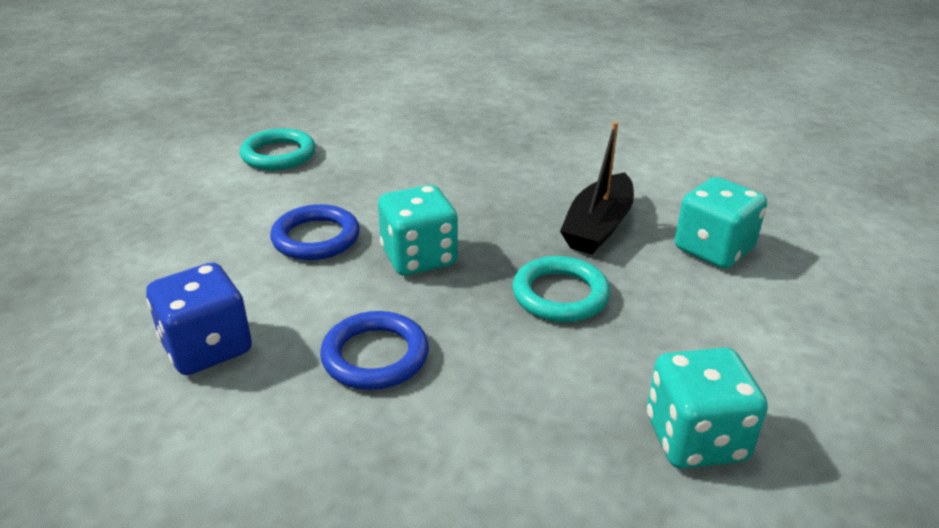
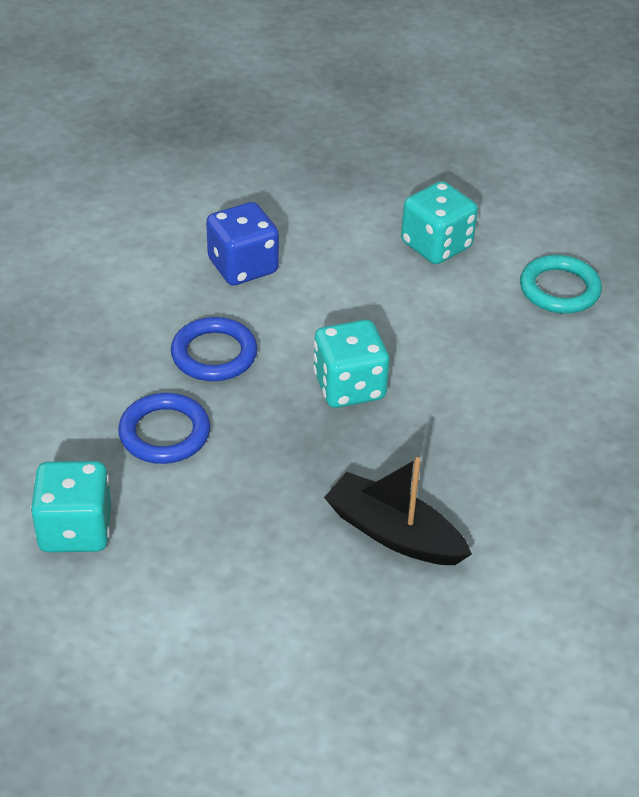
camera: 95 degrees right, 10 degrees up
blue ring [270,204,360,260] -> blue ring moved to [118,393,210,464]
turquoise ring [513,256,610,322] -> none
turquoise dice [675,177,767,269] -> turquoise dice moved to [401,181,478,264]

